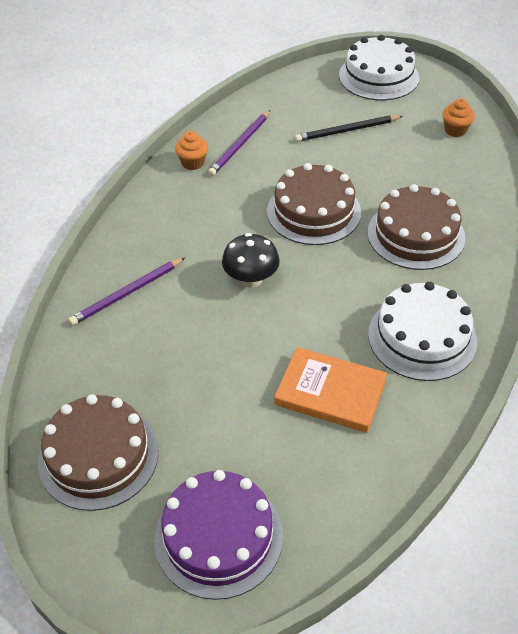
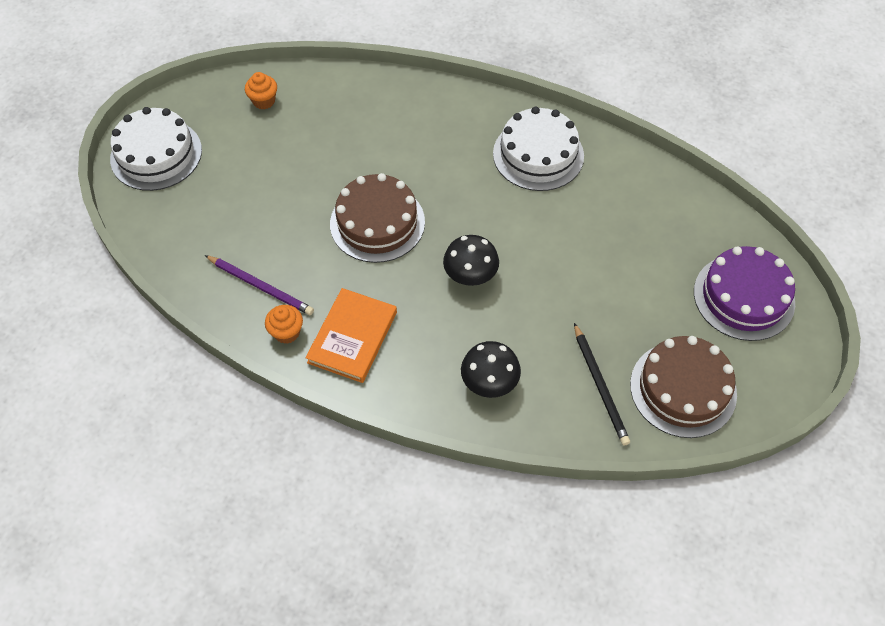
camera: 90 degrees left, 10 degrees up
purple pencil [68,257,185,326] -> black mushroom [461,341,521,398]
orange book [274,347,387,433] -> orange book moved to [305,288,397,383]
black pencil [295,115,403,142] -> black pencil moved to [574,323,630,446]
brown cake [368,184,465,270] -> none

